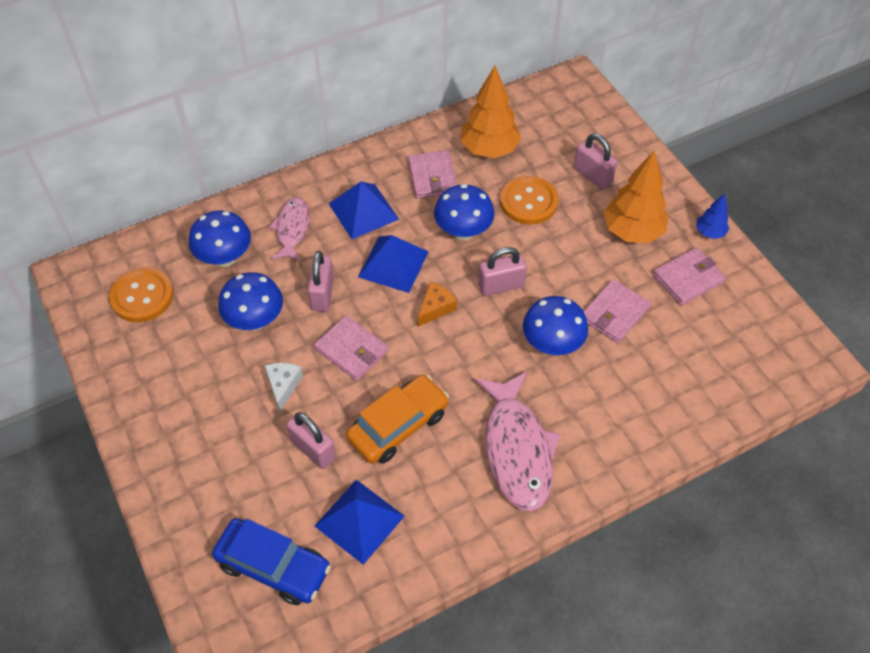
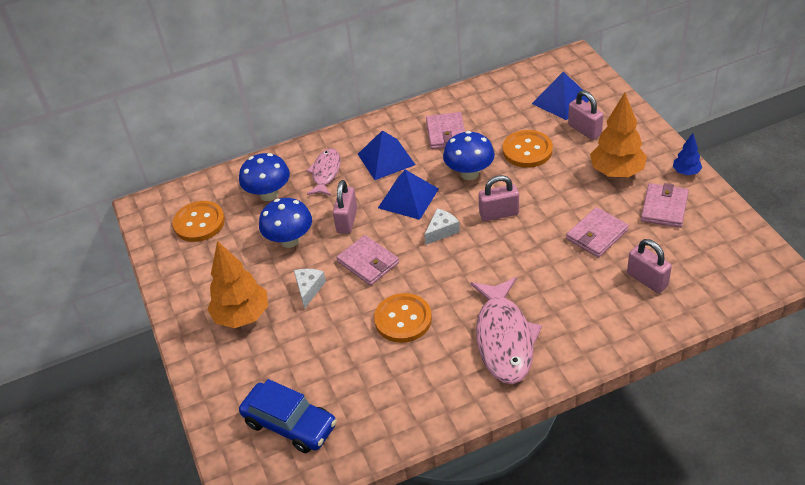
camera: 10 degrees right, 10 degrees down
pink padlock [286,412,336,469] -> pink padlock moved to [627,239,672,293]
blue pyramid [315,480,405,565] -> blue pyramid moved to [532,72,589,120]
orange car [346,375,449,464] -> orange button [374,293,432,343]
orange cheese [418,282,457,327] -> white cheese [424,208,460,245]
orange tree [461,66,521,158] -> orange tree moved to [207,241,268,328]
blue mushroom [523,296,588,355] -> none
pink wallet [653,247,726,306] -> pink wallet turned 45 degrees counterclockwise [641,183,689,228]

